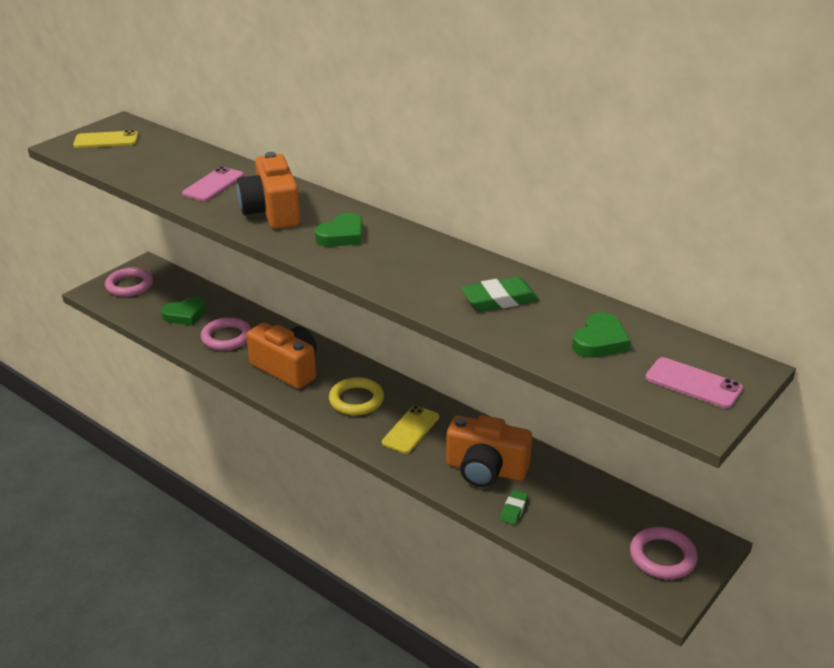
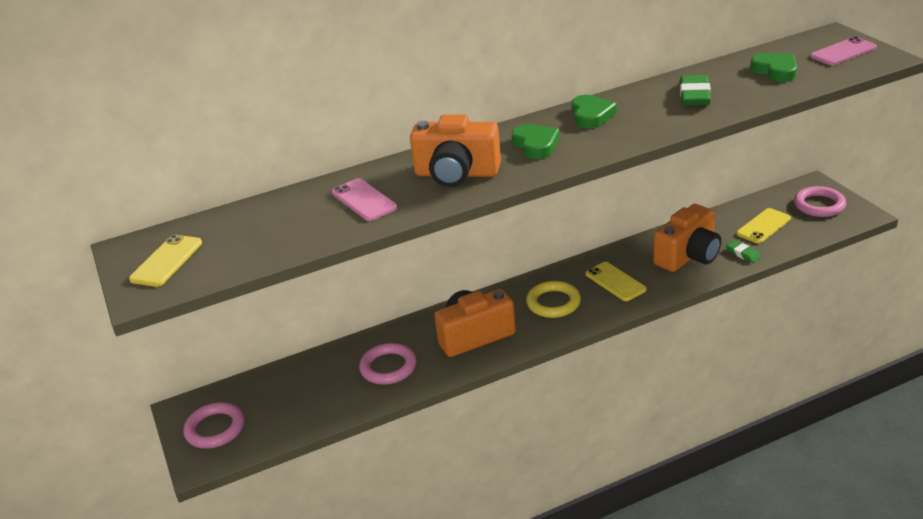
camera: 60 degrees left, 0 degrees up
green heart [161,297,206,325] -> green heart moved to [572,95,617,128]
none -> yellow phone [736,208,791,244]

